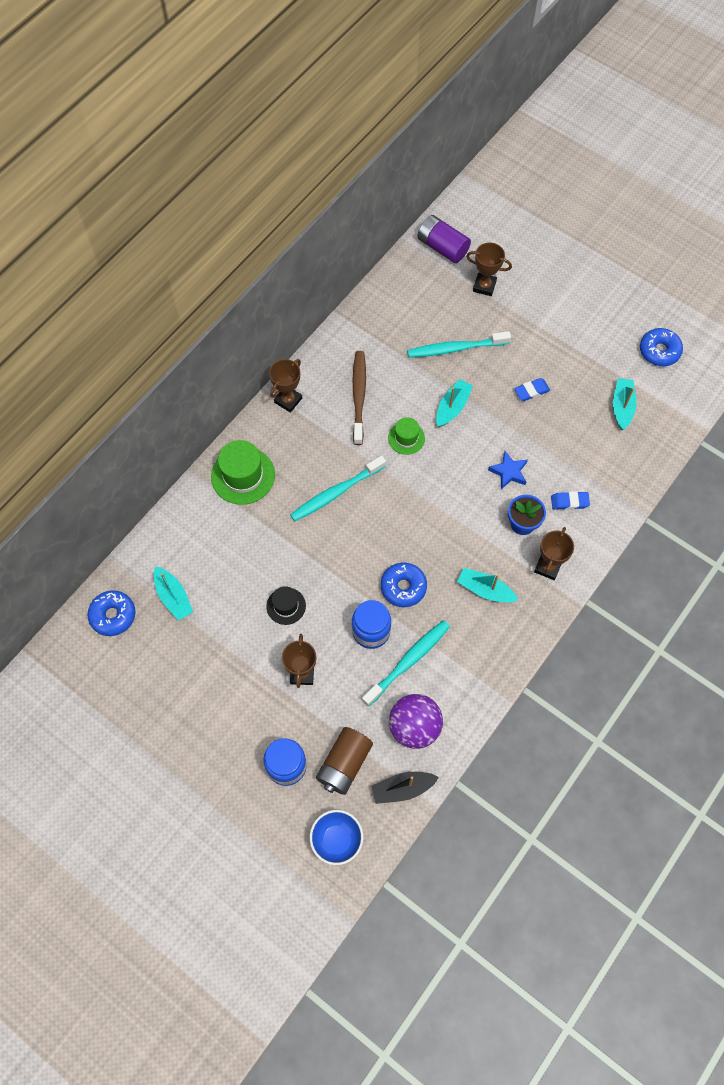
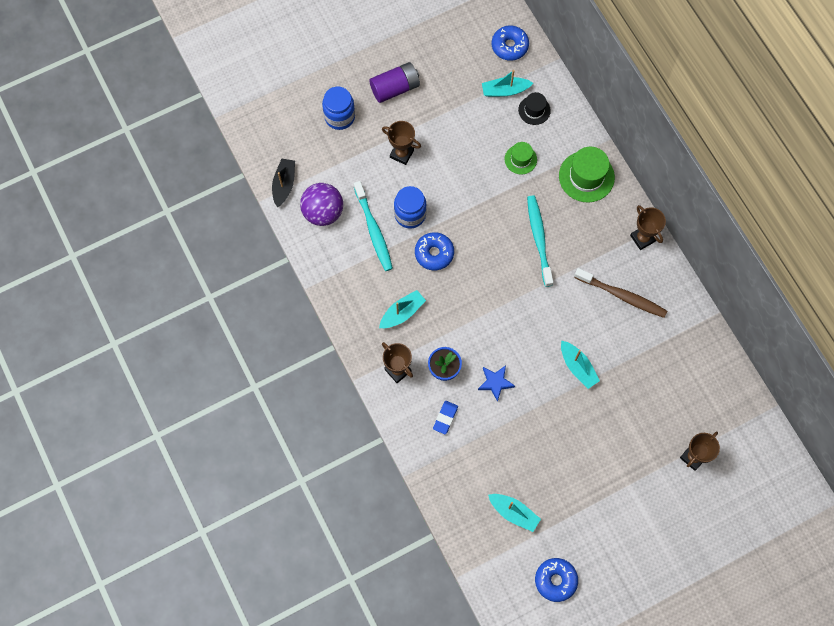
camera: 115 degrees right, 5 degrees up
black hat [266,586,306,625] -> black hat moved to [518,92,551,125]
blue bowl [310,810,363,865] -> none
brown battery [316,727,373,795] -> none
green hat [388,417,425,455] -> green hat moved to [505,142,537,174]
turquoise toothbrush [407,331,511,358] -> none
purple battery [417,215,471,263] -> purple battery moved to [369,62,420,103]
blue eraser [514,378,550,401] -> none

